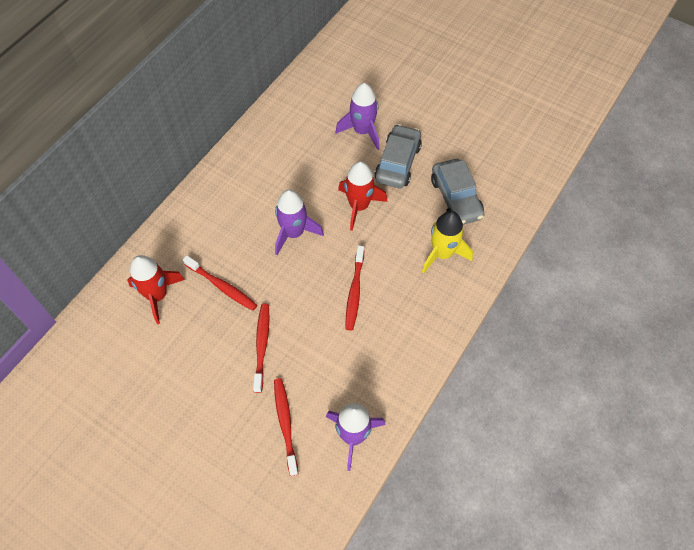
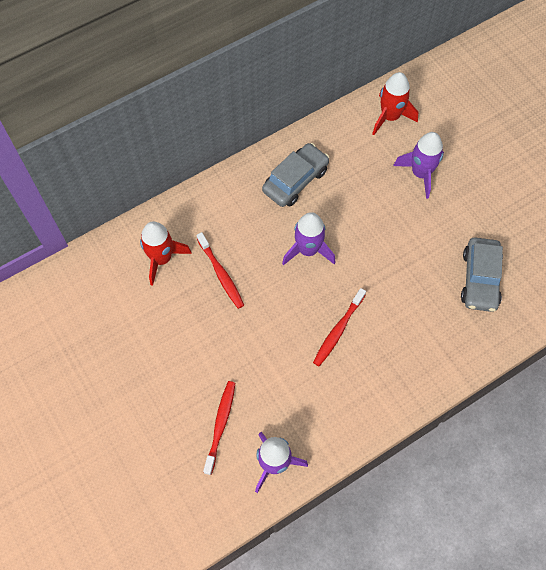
camera: 25 degrees right, 5 degrees up
red toothbrush [253,304,269,393] -> none
red rocket [338,161,388,231] -> red rocket moved to [372,72,418,135]
grey car [374,124,422,188] -> grey car moved to [262,143,329,207]
yellow rocket [422,211,473,274] -> none

